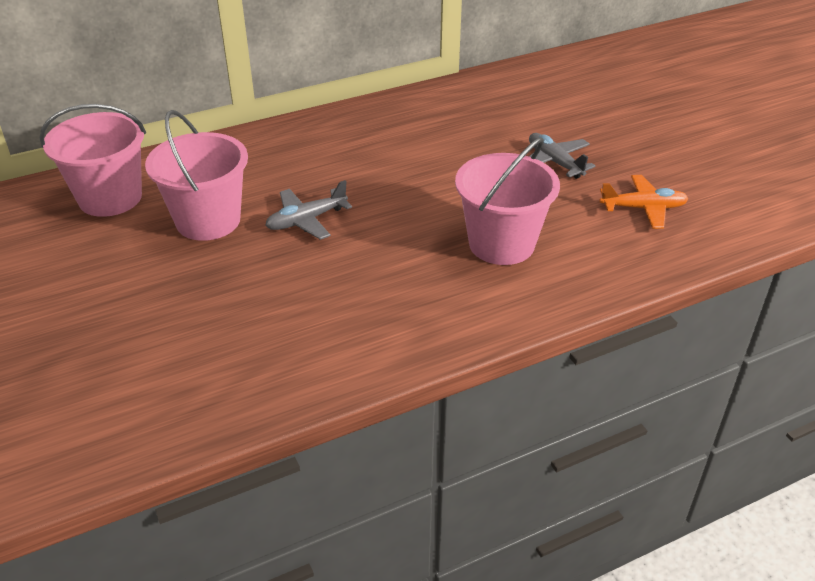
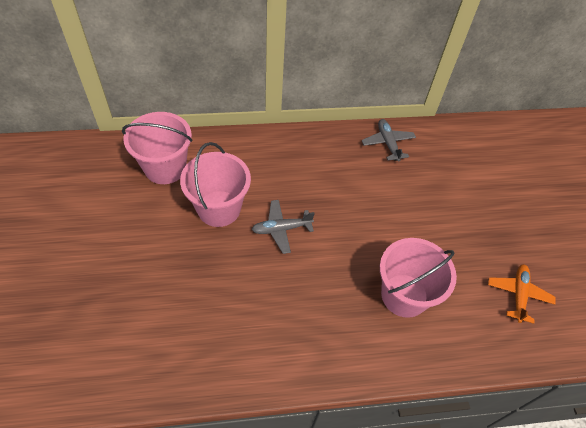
camera: 15 degrees right, 15 degrees up
grey plane [529,133,595,179] -> grey plane moved to [362,119,416,162]
orange plane [599,175,689,229] -> orange plane turned 90 degrees counterclockwise [488,264,556,324]

